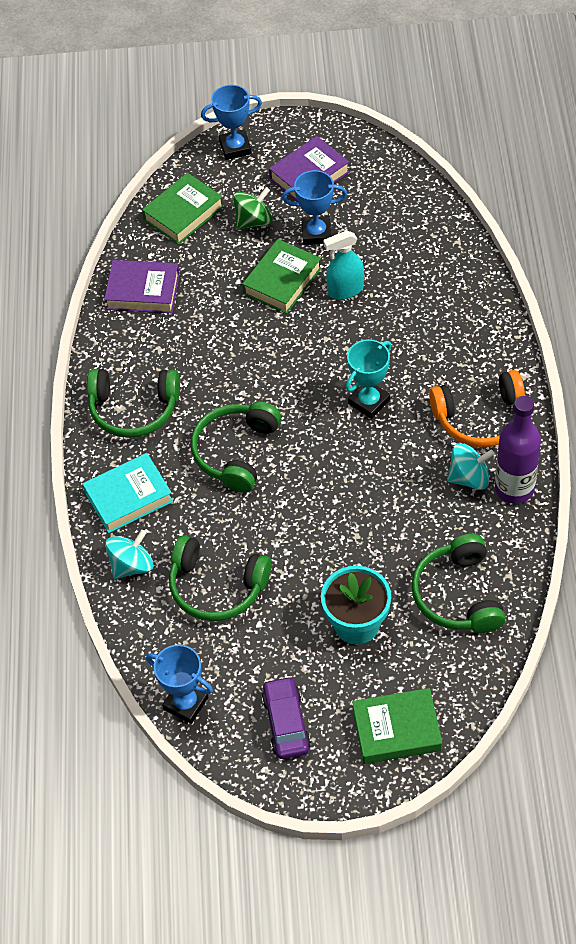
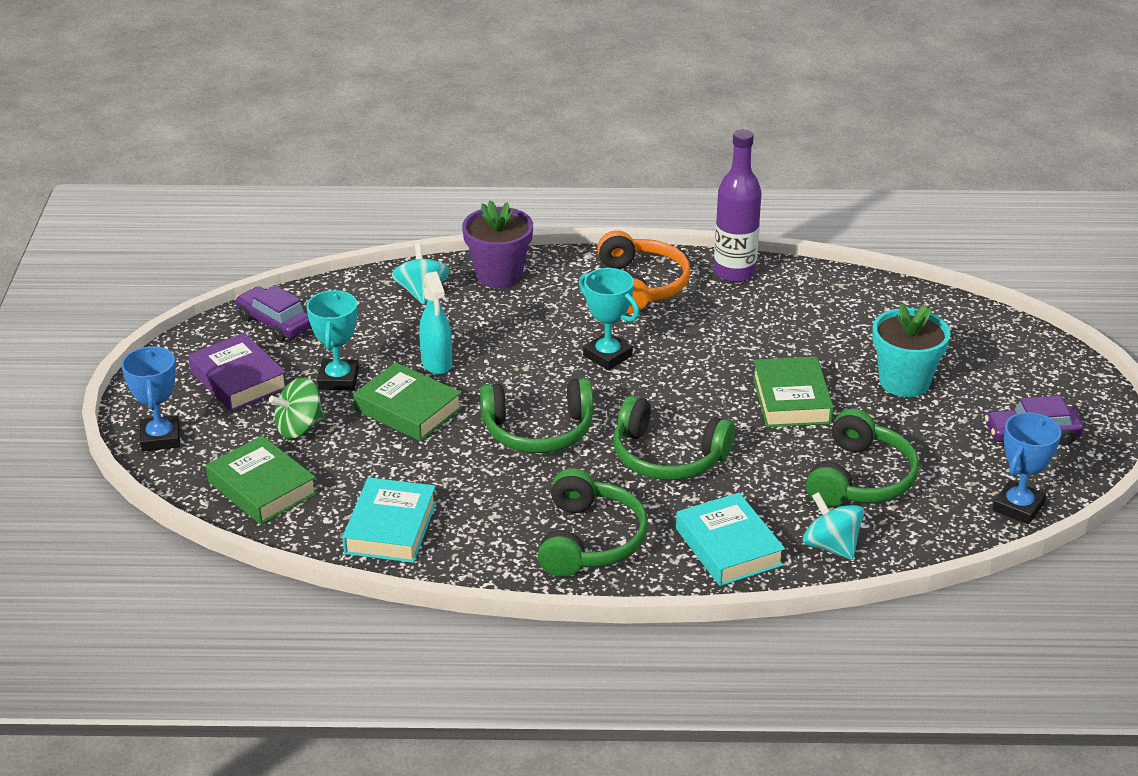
camera: 90 degrees left, 20 degrees down
purple book [104,260,180,313] -> turquoise book [342,477,436,563]
green spinning top [233,187,273,230] -> green spinning top turned 90 degrees counterclockwise [269,378,324,439]
blue trophy [282,170,347,245] -> turquoise trophy [307,290,359,390]
green book [352,688,442,764] -> green book moved to [753,356,834,427]
green headphones [412,534,506,633] -> green headphones moved to [480,378,594,453]
turquoise spinning top [447,443,494,490] -> turquoise spinning top moved to [392,243,449,305]
none -> purple car [235,285,311,341]
none -> purple flower pot [462,200,533,288]

